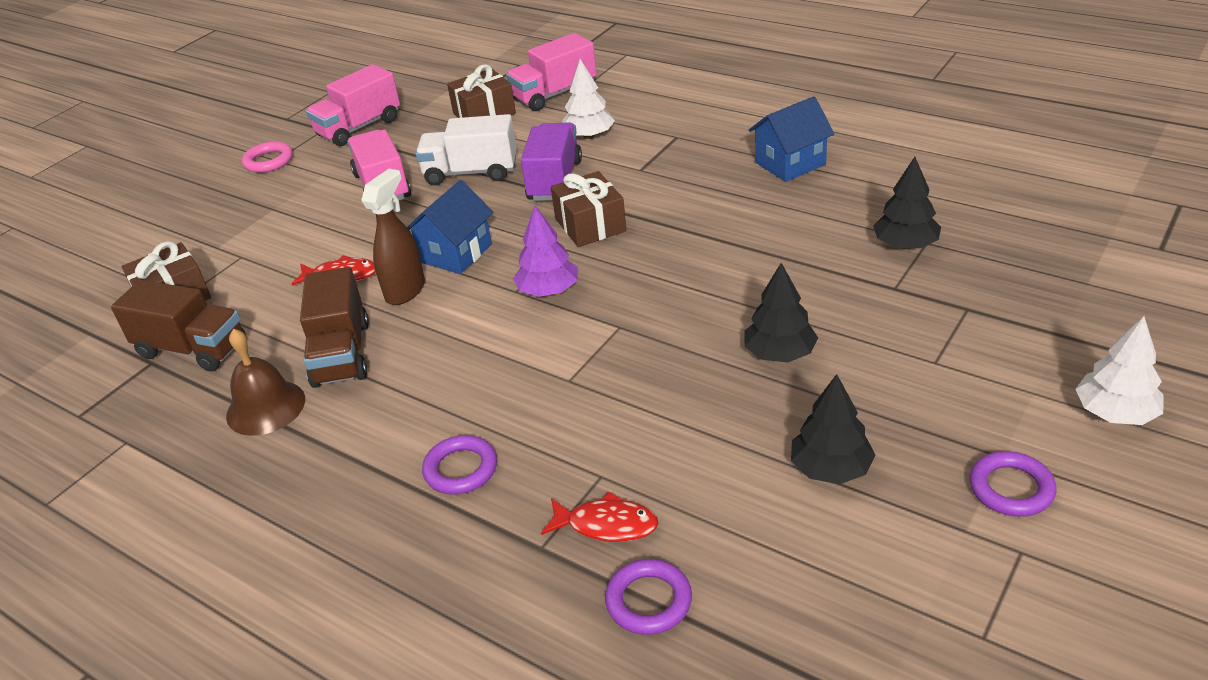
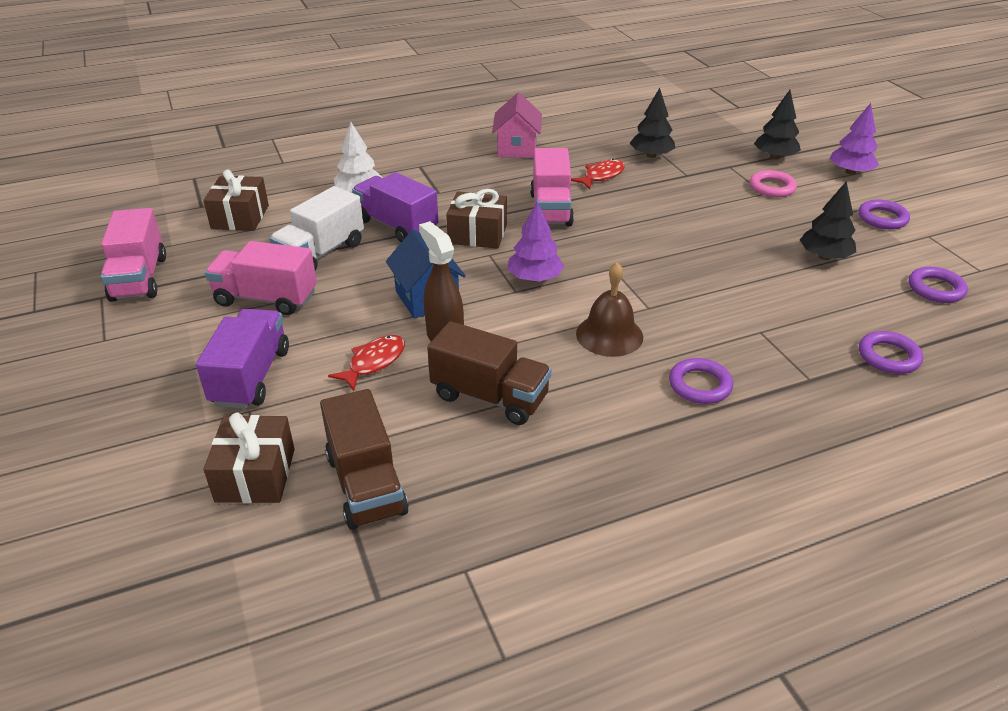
camera: 60 degrees left, 0 degrees up
brown truck [111,280,246,372] -> brown truck turned 105 degrees clockwise [320,389,409,530]
brown bell [226,329,305,436] -> brown bell moved to [576,262,643,357]
pink ring [242,141,293,173] -> pink ring moved to [750,170,797,197]
pink truck [506,33,597,111] -> pink truck moved to [530,148,574,226]
red fish [541,491,659,542] -> red fish moved to [571,159,625,189]
black tree [744,263,818,362] -> black tree moved to [754,90,801,159]
blue house [749,96,834,182] -> pink house [492,93,542,158]
white tree [1076,316,1163,425] -> purple tree [830,103,879,175]
none -> purple truck [196,309,289,409]
none -> purple ring [909,267,968,303]

